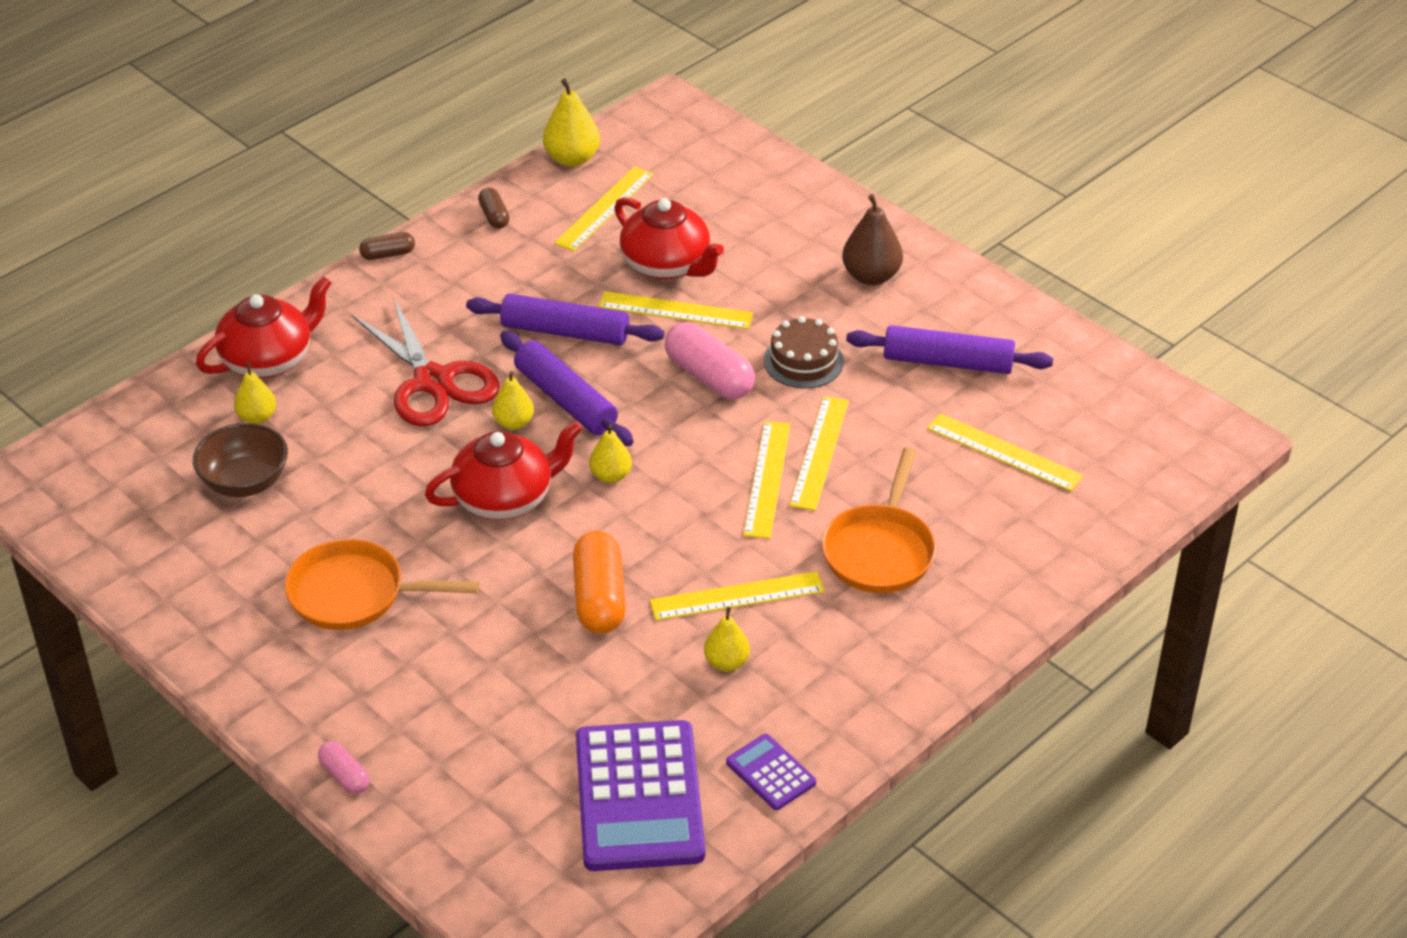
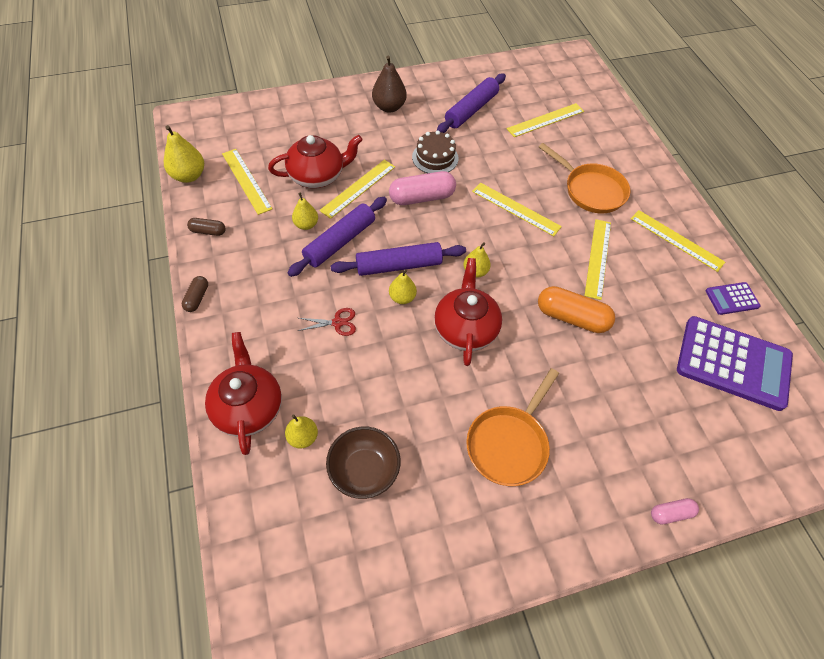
camera: 65 degrees left, 15 degrees up
red scissors [352,297,500,426] -> red scissors [298,308,356,336], size x0.44
yellow pear [704,606,750,671] -> yellow pear moved to [292,192,318,230]
yellow ruler [789,396,849,511] -> yellow ruler moved to [631,210,725,272]

